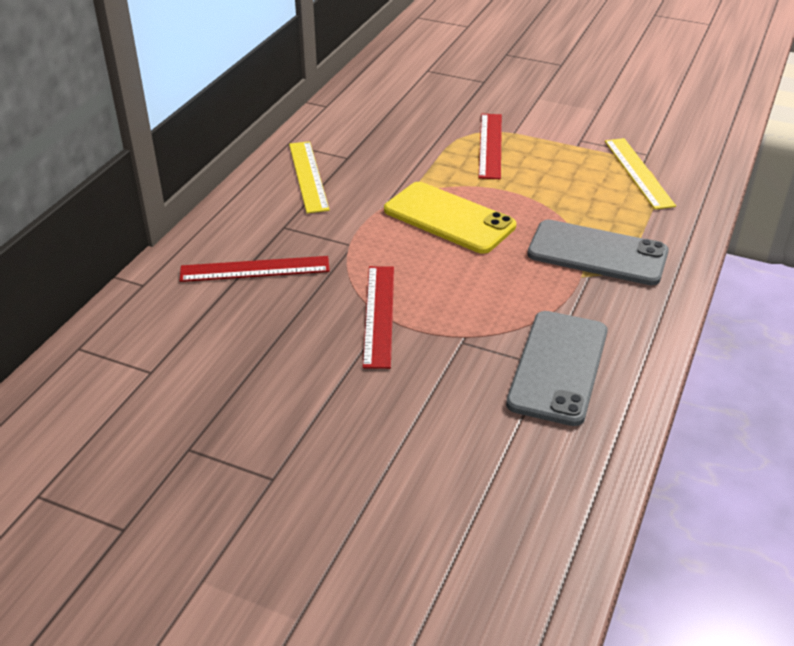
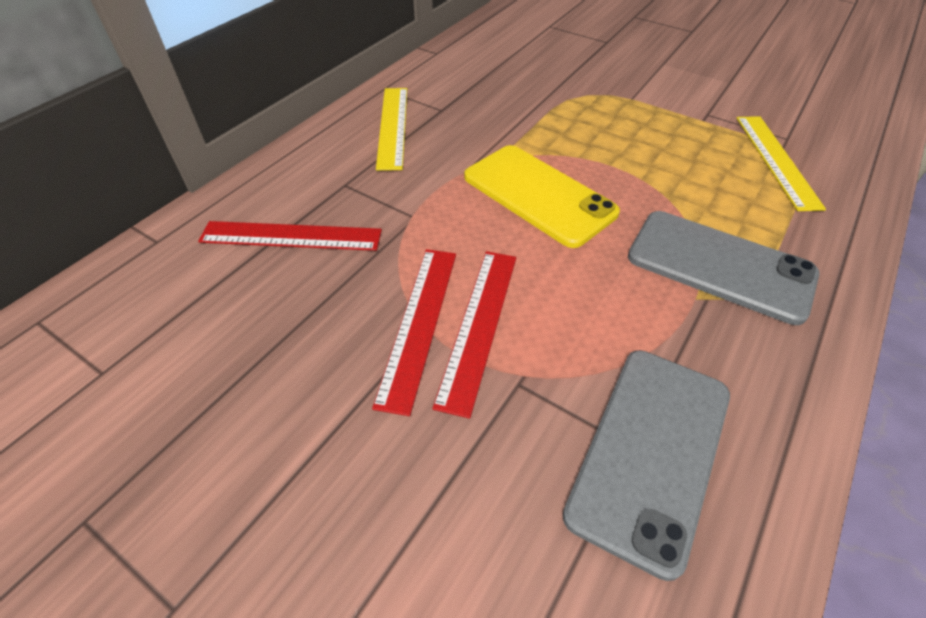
camera: 10 degrees right, 10 degrees up
red ruler [479,114,502,179] -> red ruler moved to [432,251,516,419]

